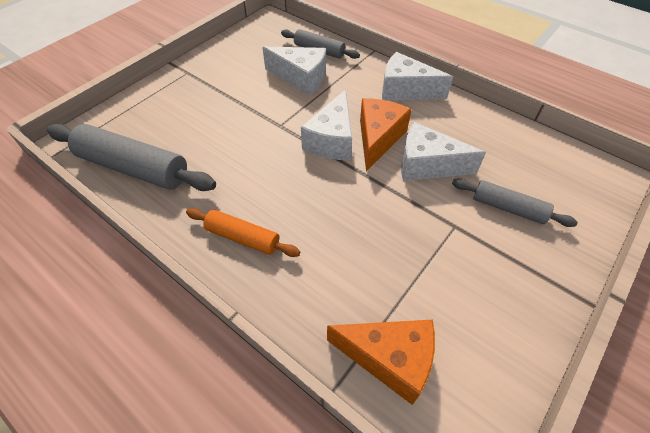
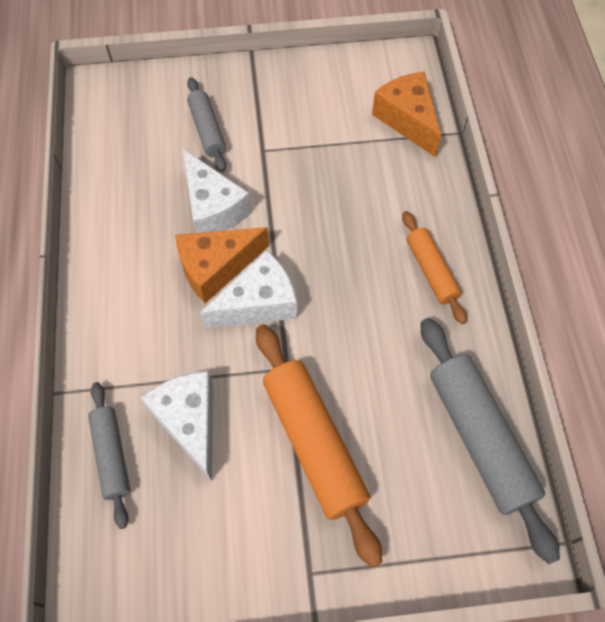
camera: 135 degrees left, 10 degrees up
white cheese [382,52,453,101] -> none
none -> orange rolling pin [256,324,382,568]

